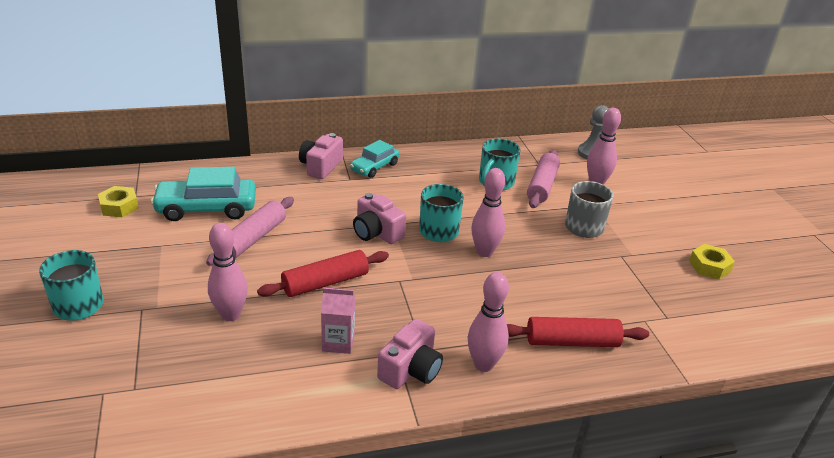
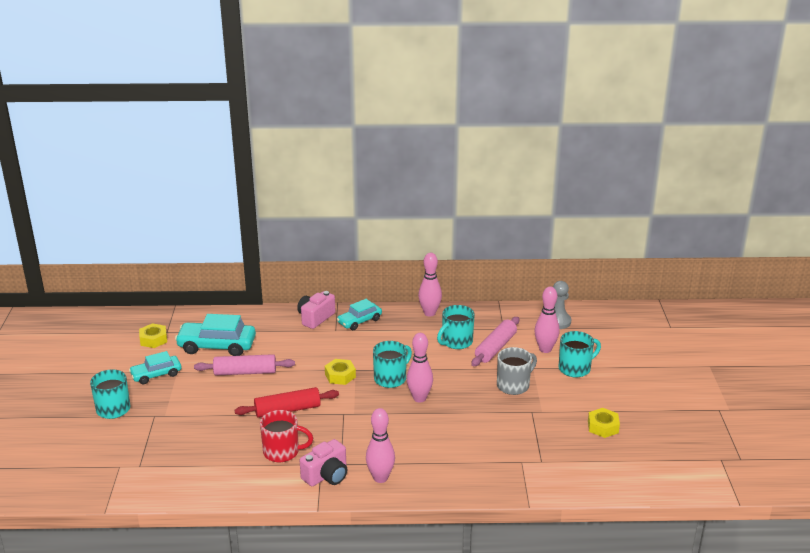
camera: 15 degrees right, 5 degrees down
pink rolling pin [206,197,294,266] -> pink rolling pin turned 45 degrees clockwise [194,354,295,375]
pink bowling pin [208,223,248,321] -> pink bowling pin moved to [418,253,442,317]
pink carton [321,287,355,354] -> red mug [260,410,313,462]
pink camera [353,193,406,244] -> yellow nut [325,359,356,385]
red rolling pin [507,317,649,347] -> none
none -> turquoise car [129,351,181,384]
none -> turquoise mug [559,331,601,378]

